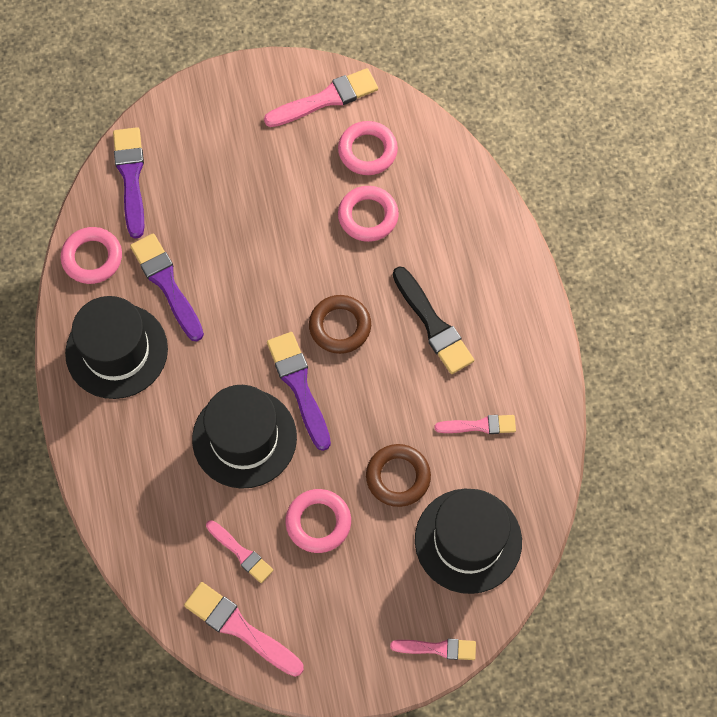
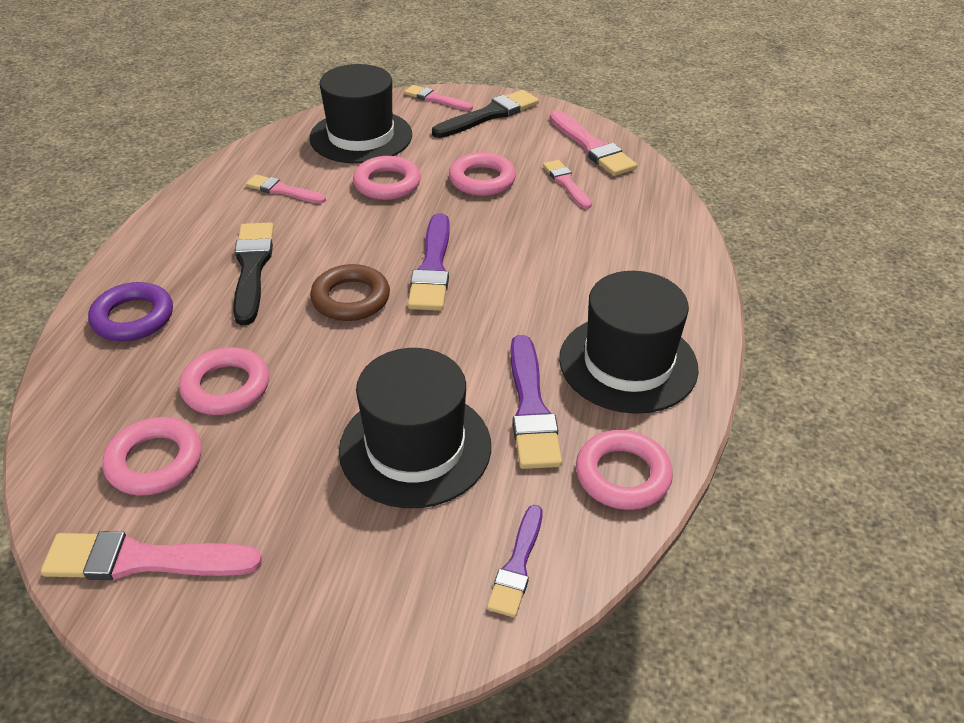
camera: 155 degrees left, 25 degrees down
purple brush [113,127,144,239] -> purple brush [487,505,542,617], size x0.62
black hat [192,385,297,489] -> black hat moved to [339,348,491,508]
brown ring [366,444,431,507] -> pink ring [353,156,421,200]
none -> purple ring [88,282,173,341]
none -> black brush [432,90,539,138]

